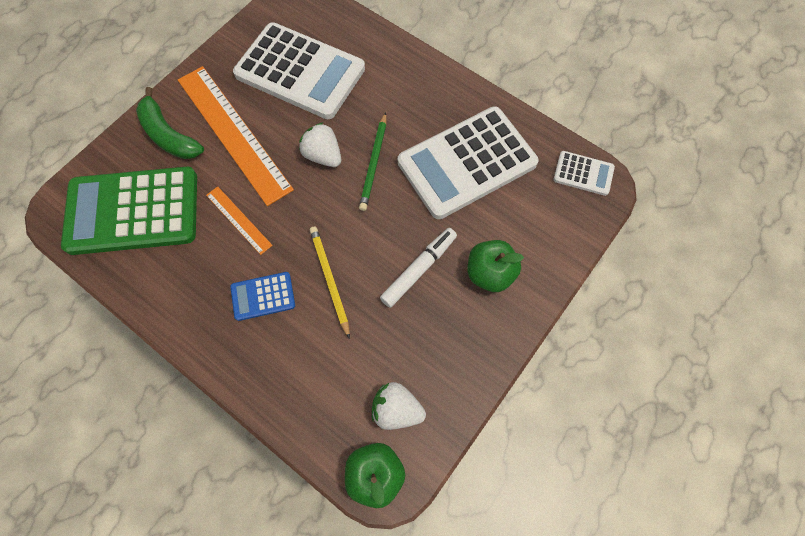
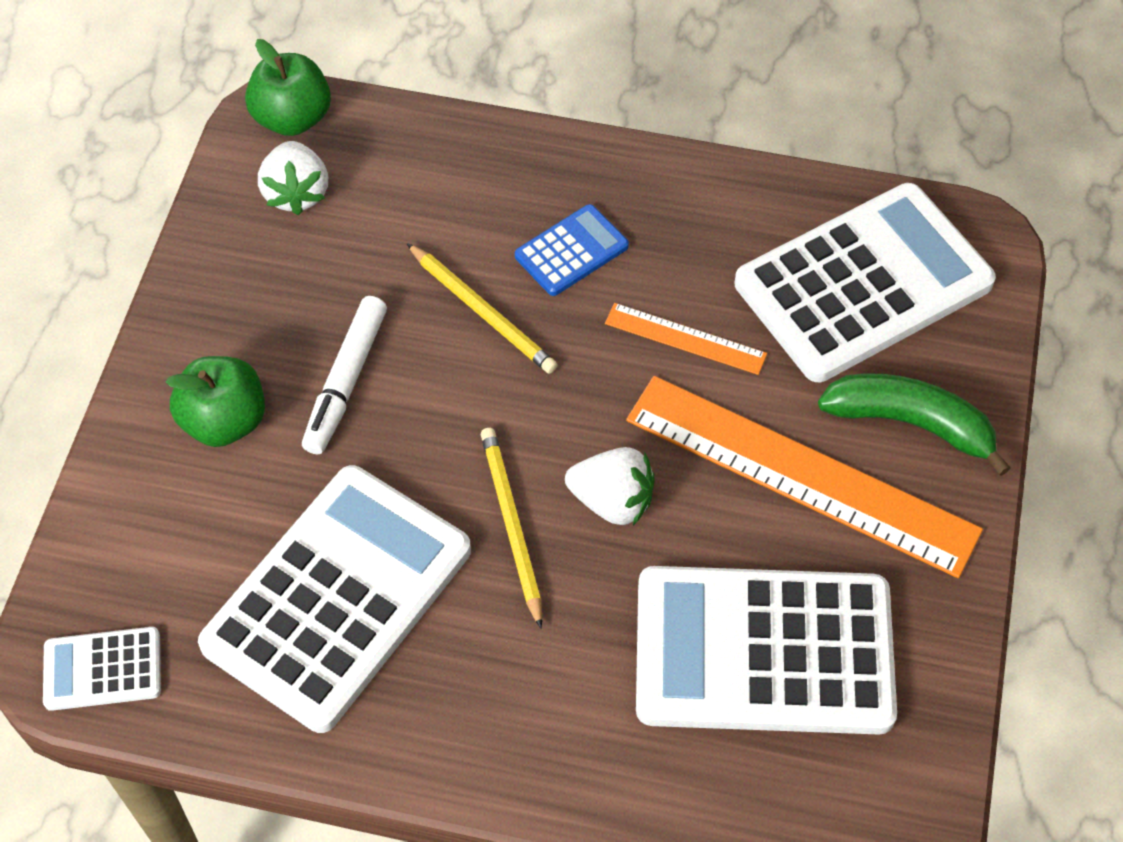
camera: 155 degrees right, 10 degrees down
green calculator [61,167,197,255] -> white calculator [735,183,996,382]
green pencil [359,112,386,211] -> yellow pencil [481,428,542,629]
white strawberry [372,382,426,430] -> white strawberry turned 90 degrees clockwise [258,141,328,215]

